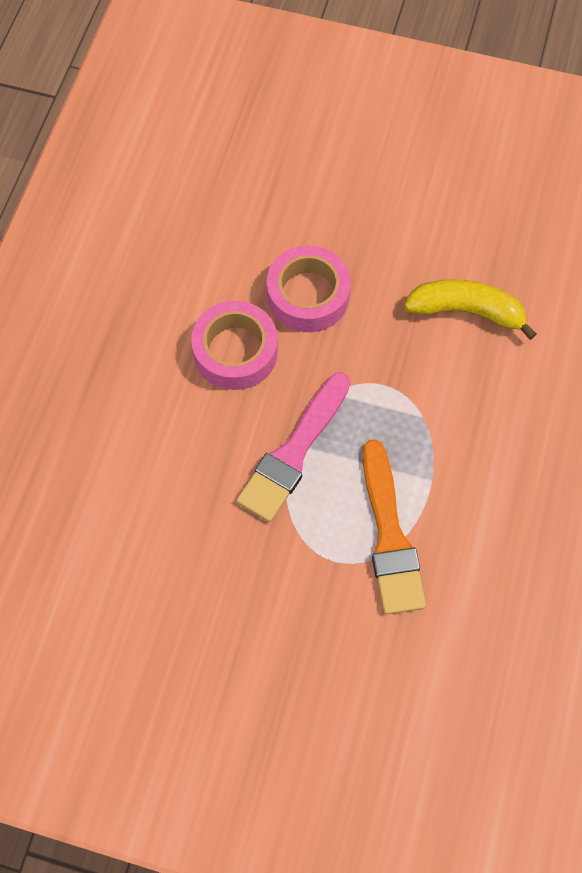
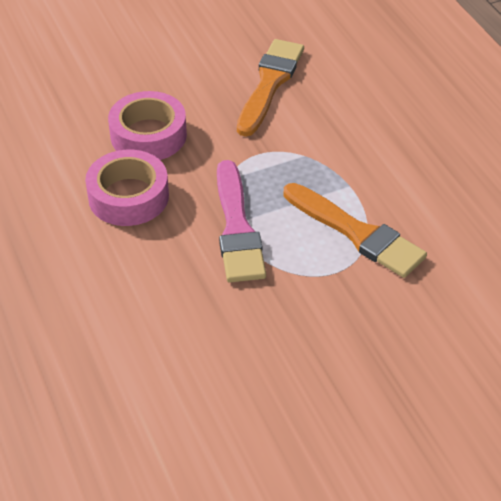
camera: 40 degrees left, 20 degrees down
yellow banana [404,279,537,340] -> orange brush [237,39,304,137]

